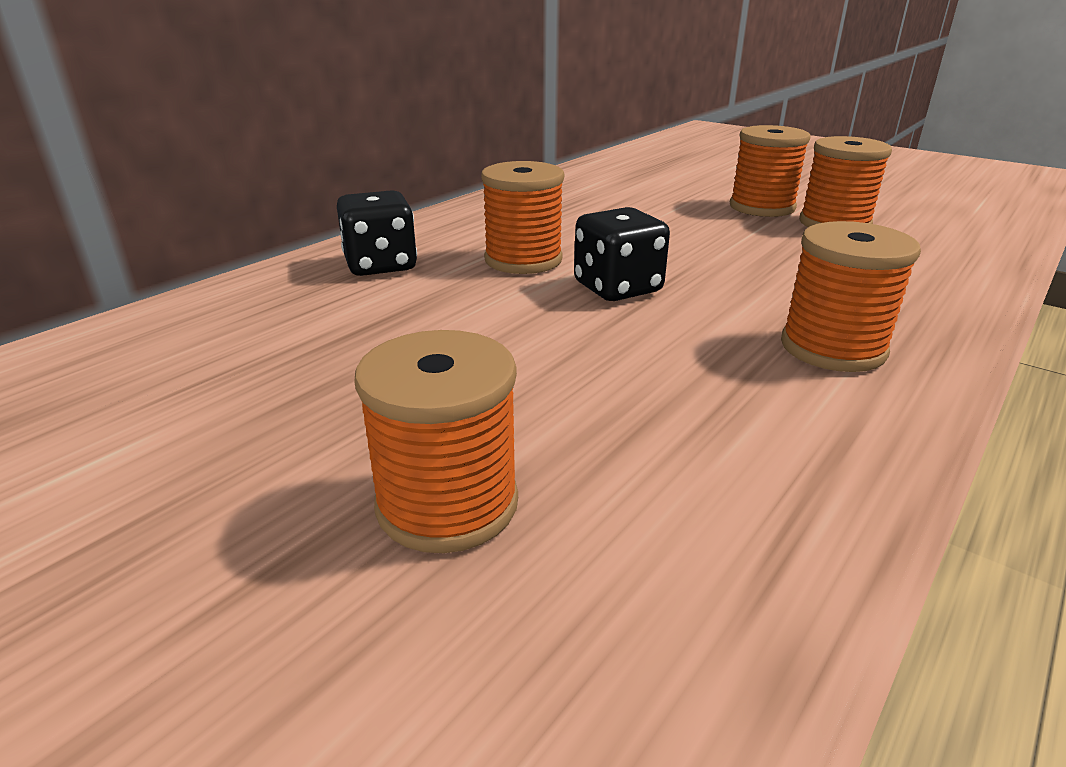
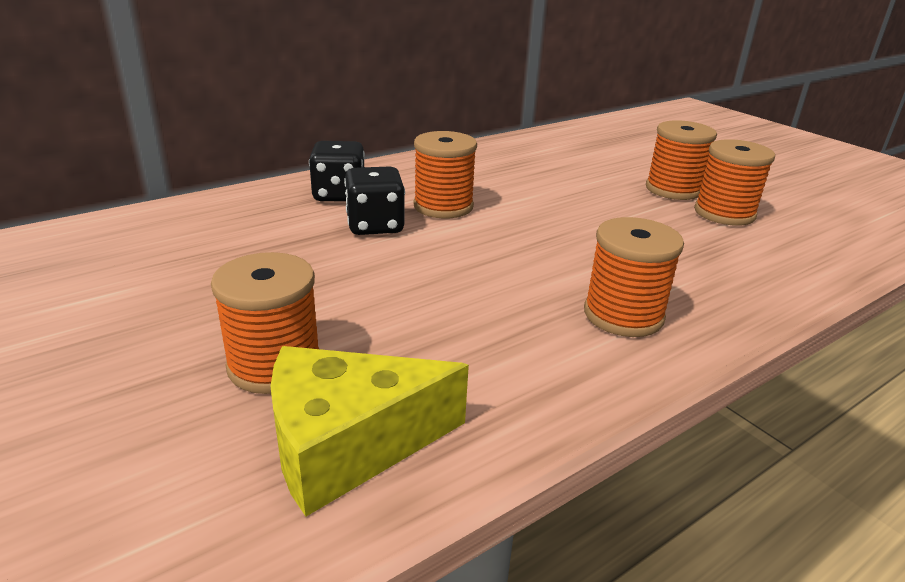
camera: 15 degrees right, 0 degrees up
black dice [574,207,670,301] -> black dice moved to [344,167,405,235]
none -> yellow cheese [270,346,469,517]

